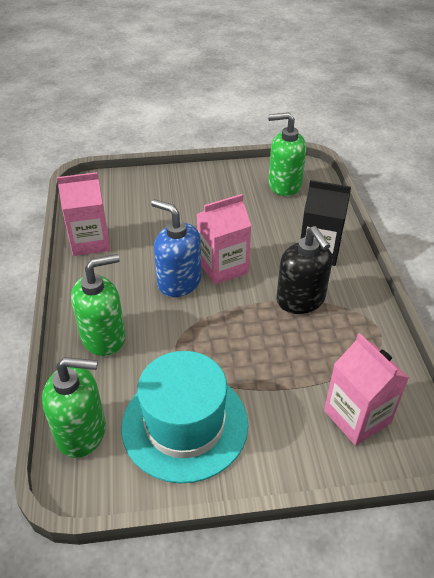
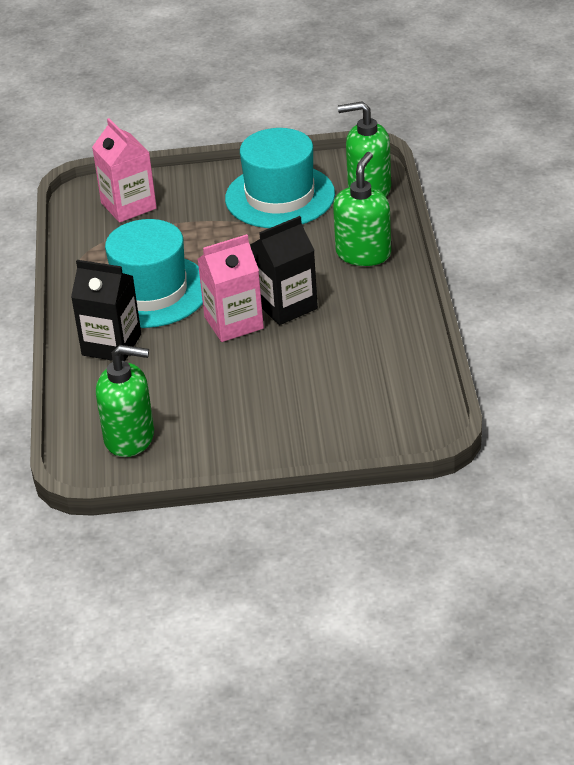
camera: 175 degrees left, 5 degrees down
pink carton [57,172,110,256] -> none
green soap dispenser [71,254,126,356] -> green soap dispenser turned 135 degrees clockwise [333,152,391,266]
blue soap dispenser [151,199,202,297] -> black carton [250,216,318,325]
black soap dispenser [276,226,332,314] -> turquoise hat [105,219,203,328]

